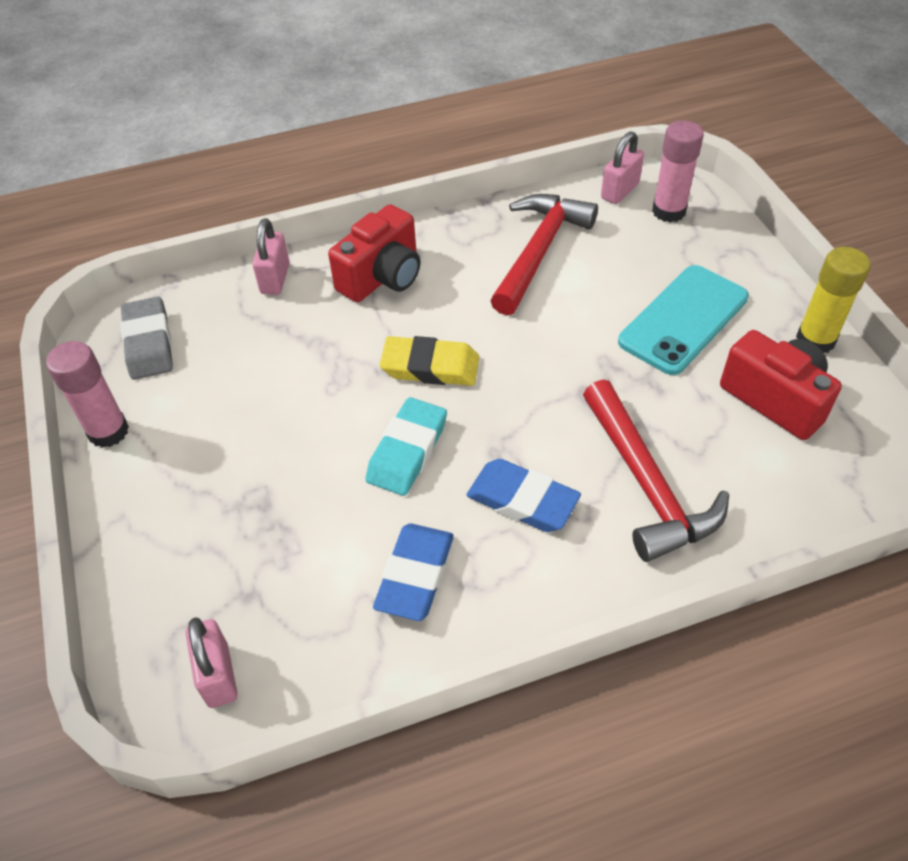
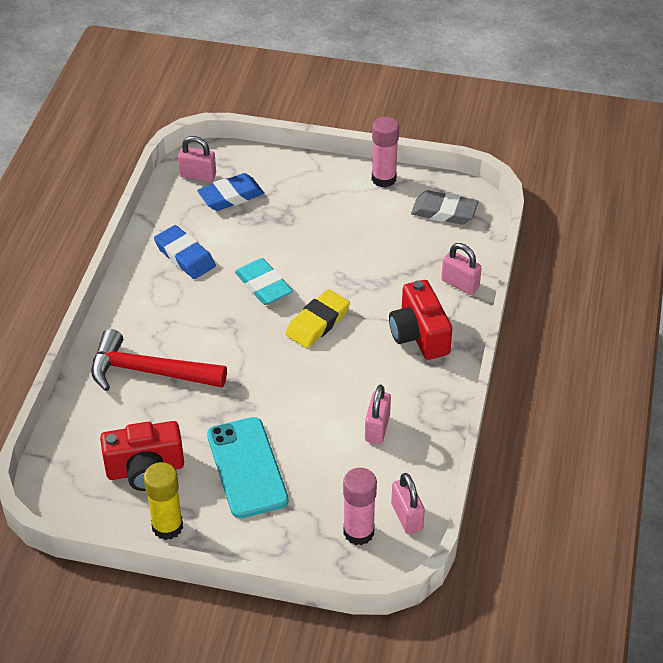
camera: 120 degrees right, 5 degrees down
blue eraser [467,459,581,532] -> blue eraser moved to [197,173,264,211]
red hammer [490,194,598,315] -> pink padlock [365,385,391,444]

